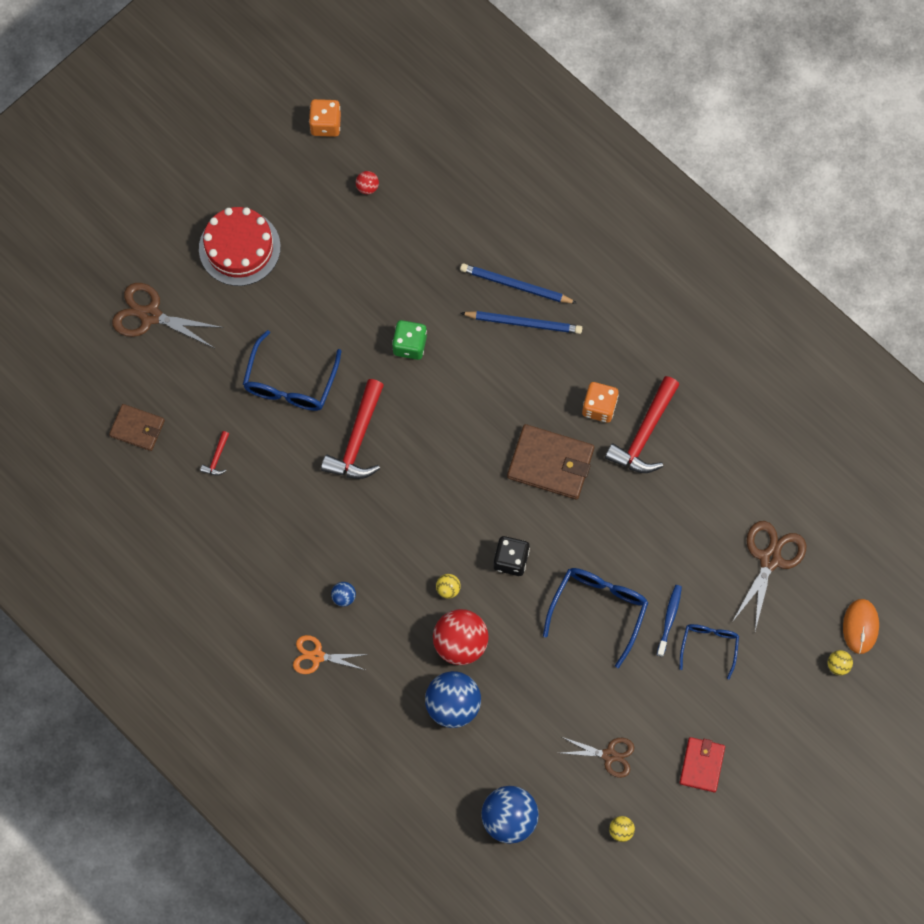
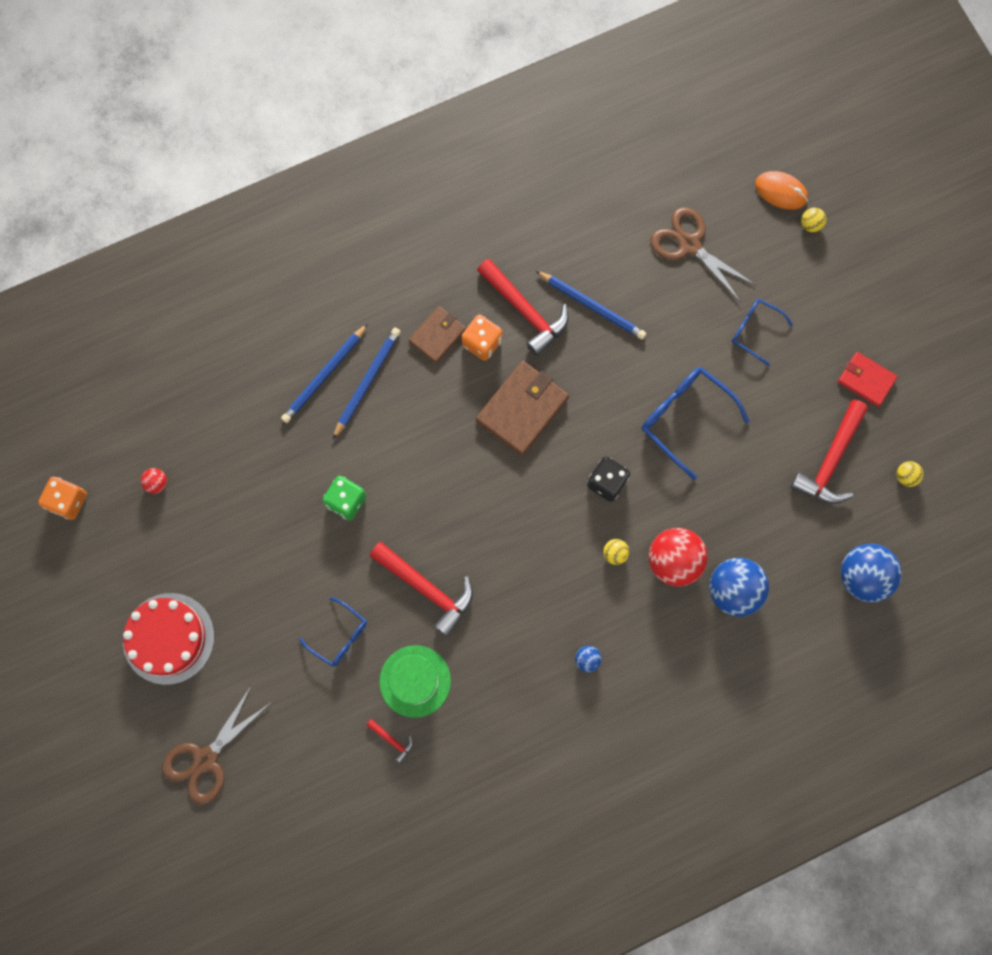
camera: 70 degrees left, 5 degrees up
brown wallet [109,404,165,451] -> brown wallet moved to [409,306,466,363]
blue glasses [243,330,341,411] -> blue glasses [299,597,367,666], size x0.61
orange scissors [293,635,368,674] -> none
brown scissors [562,737,634,778] -> red hammer [790,400,868,504]
blue toothbrush [657,585,682,657] -> none
none -> green hat [379,645,451,718]
none -> blue pencil [536,271,646,340]

